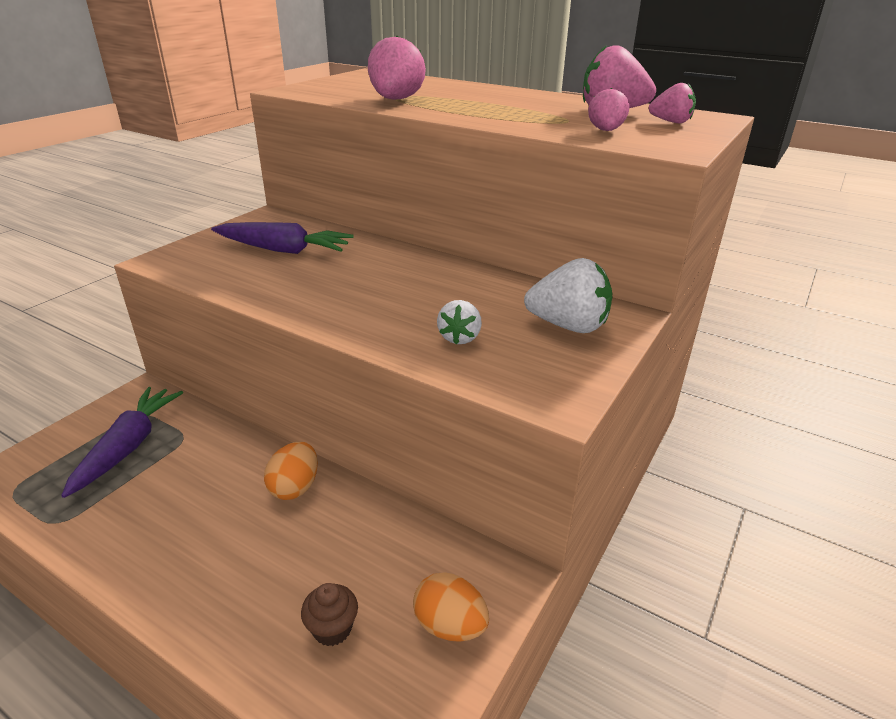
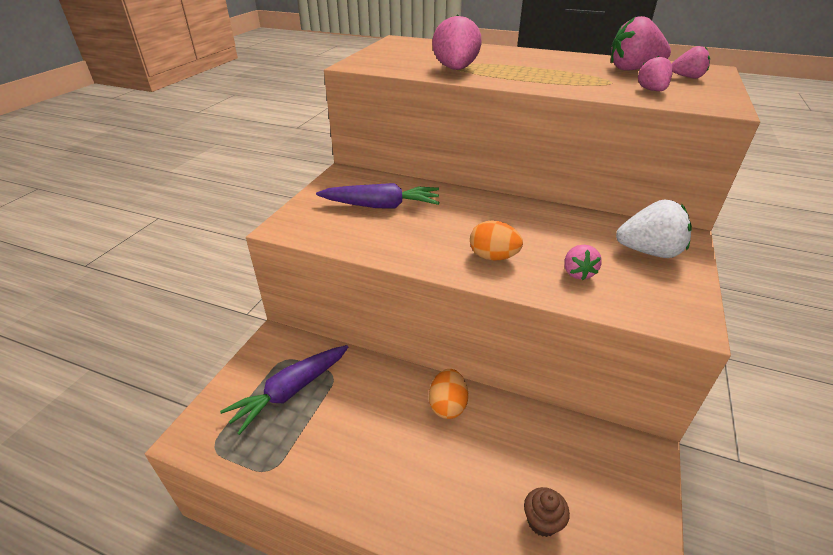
camera: 10 degrees left, 5 degrees up
purple carrot [61,387,183,498] -> purple carrot turned 135 degrees counterclockwise [220,345,348,435]
orange egg [413,572,489,642] -> orange egg moved to [470,220,523,261]
white strawberry [437,300,482,344] -> pink strawberry [564,245,602,280]

